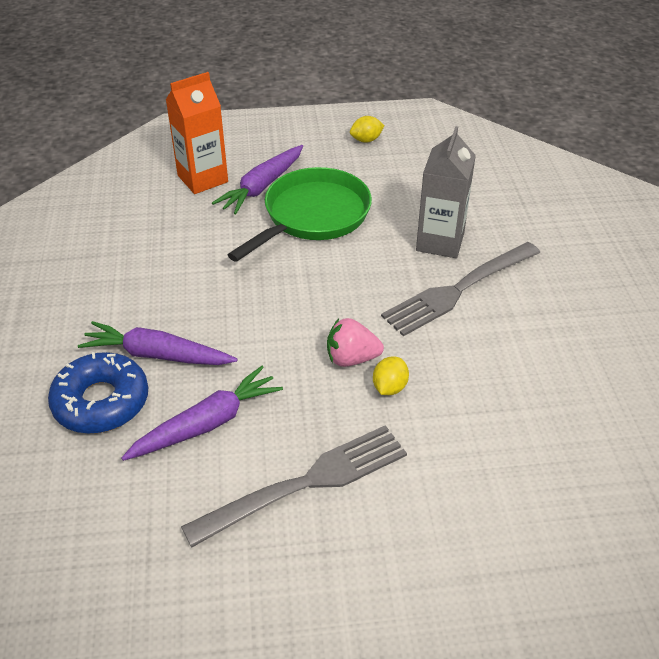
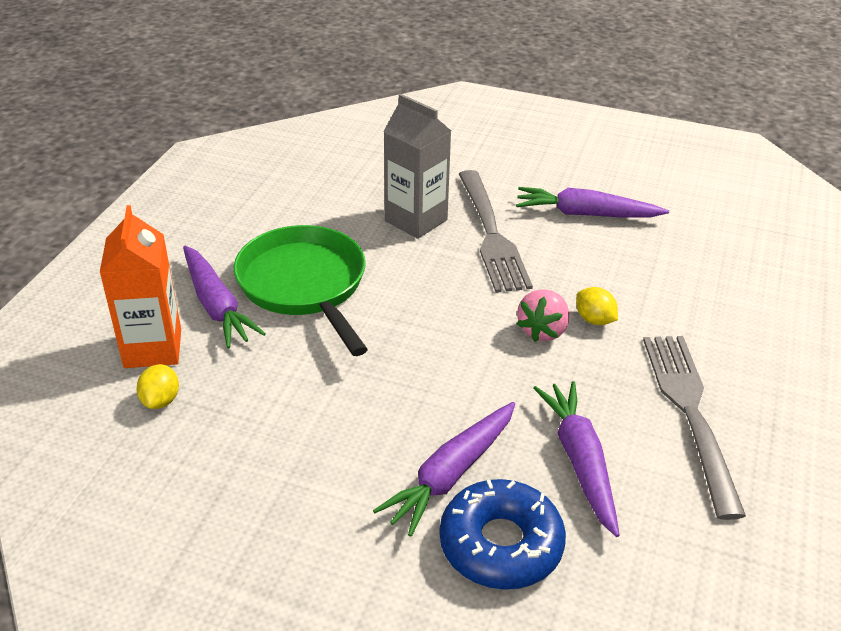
camera: 65 degrees left, 5 degrees down
yellow lemon [350,116,385,143] -> yellow lemon moved to [137,364,179,409]
none -> purple carrot [516,187,669,218]

